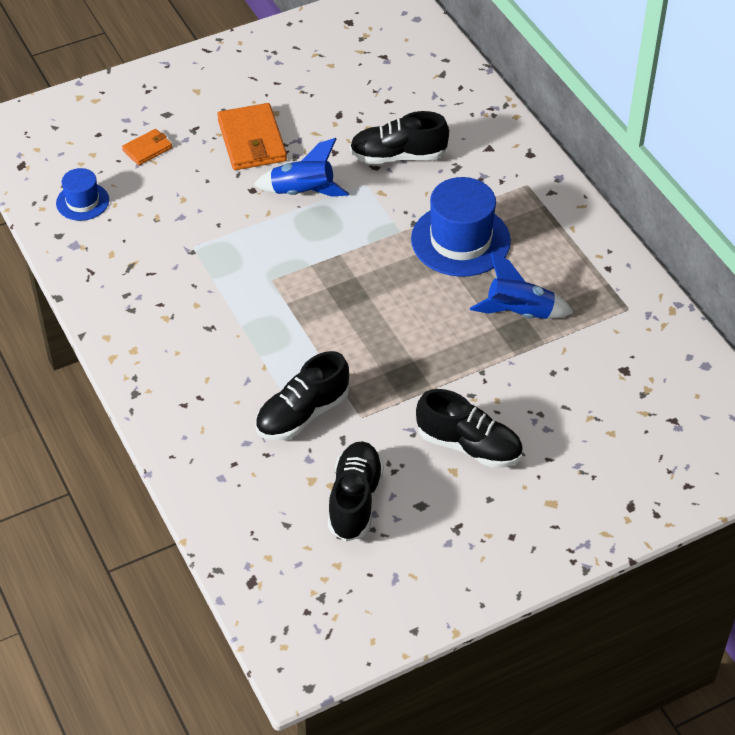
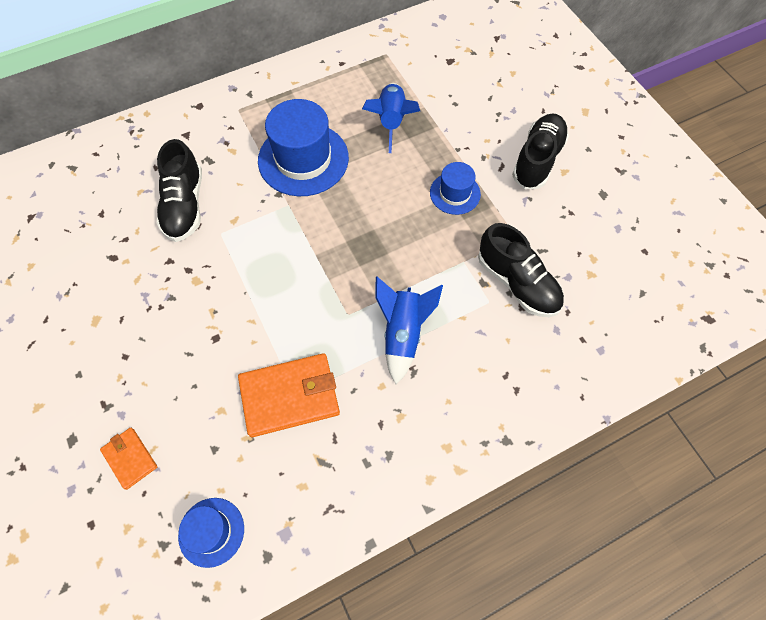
camera: 90 degrees left, 15 degrees up
orange wallet [217,103,287,170] -> orange wallet moved to [238,353,340,437]
blue rocket [254,138,350,197] -> blue rocket moved to [375,276,443,384]
black shoe [328,441,384,542] -> none
none -> blue hat [430,162,481,215]

